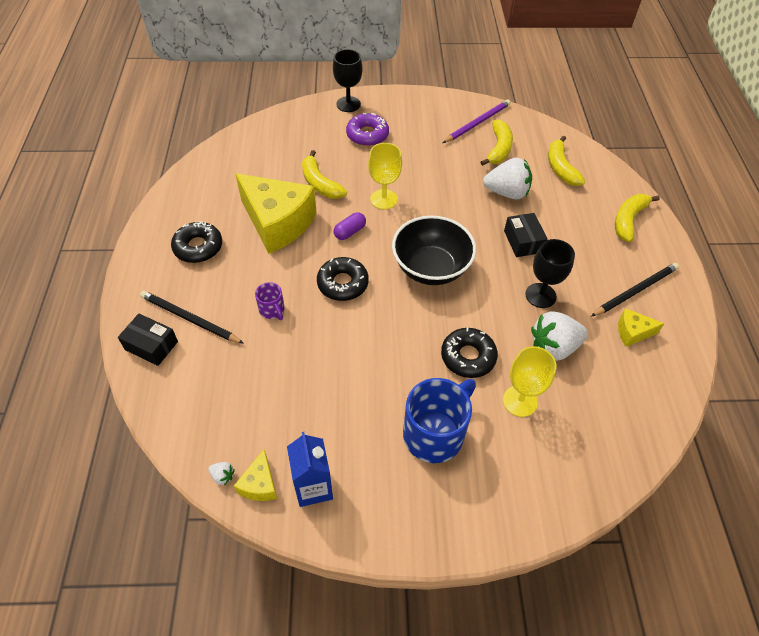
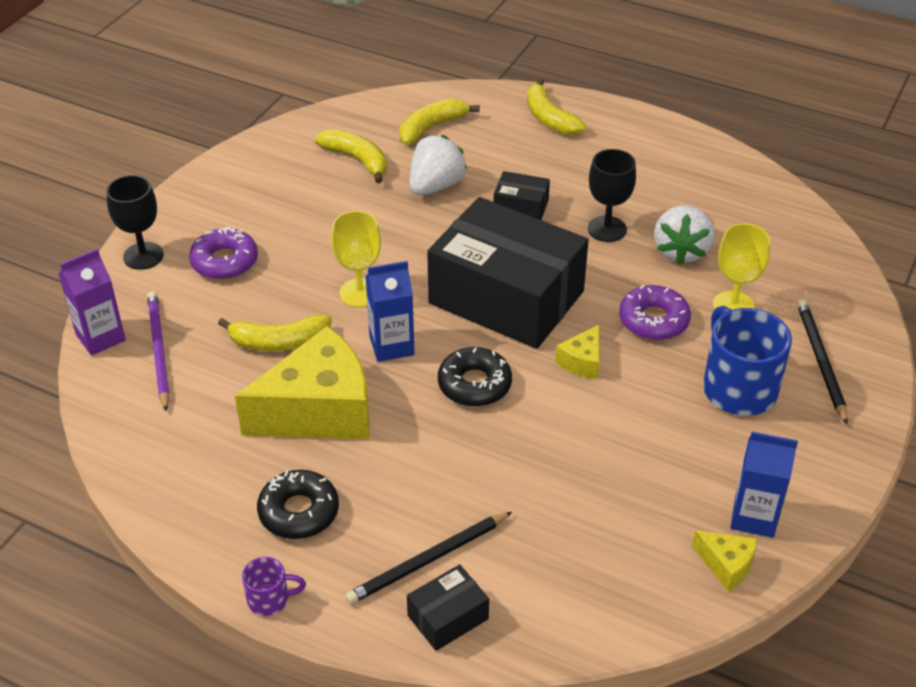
camera: 60 degrees left, 10 degrees down
white strawberry [208,462,235,486] -> none
purple mug [255,282,285,320] -> purple mug moved to [242,557,306,616]
purple capsule [334,212,366,240] -> blue carton [365,261,415,362]
black bowl [392,216,476,285] -> black box [427,197,589,349]
black donut [441,327,498,378] -> purple donut [619,285,691,340]
purple pencil [443,99,511,143] -> purple pencil moved to [147,291,170,411]
yellow banana [548,136,585,186] -> yellow banana turned 120 degrees clockwise [399,99,480,145]
black pencil [591,263,679,316] -> black pencil moved to [797,300,848,424]
yellow cheese [618,308,665,347] -> yellow cheese moved to [556,325,599,379]
none -> purple carton [58,249,126,356]

